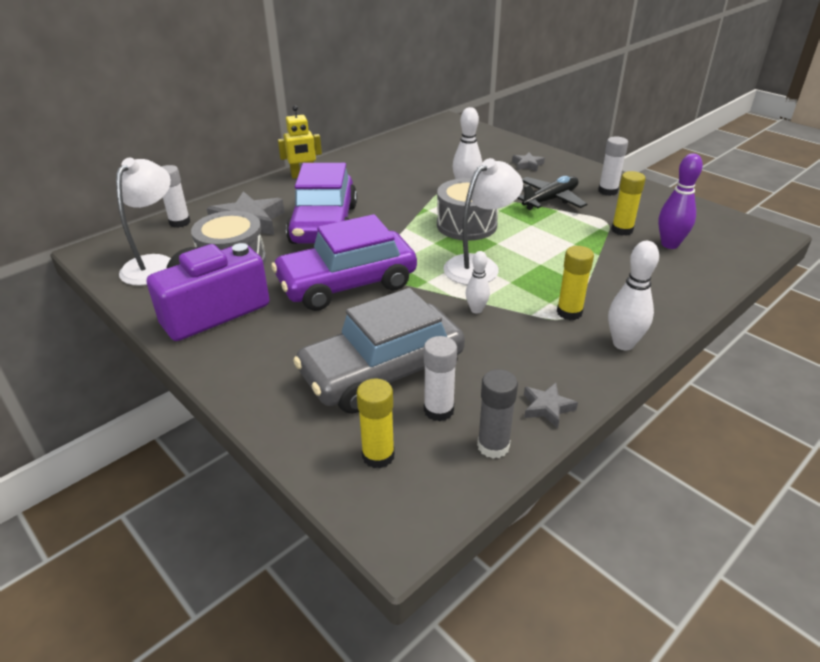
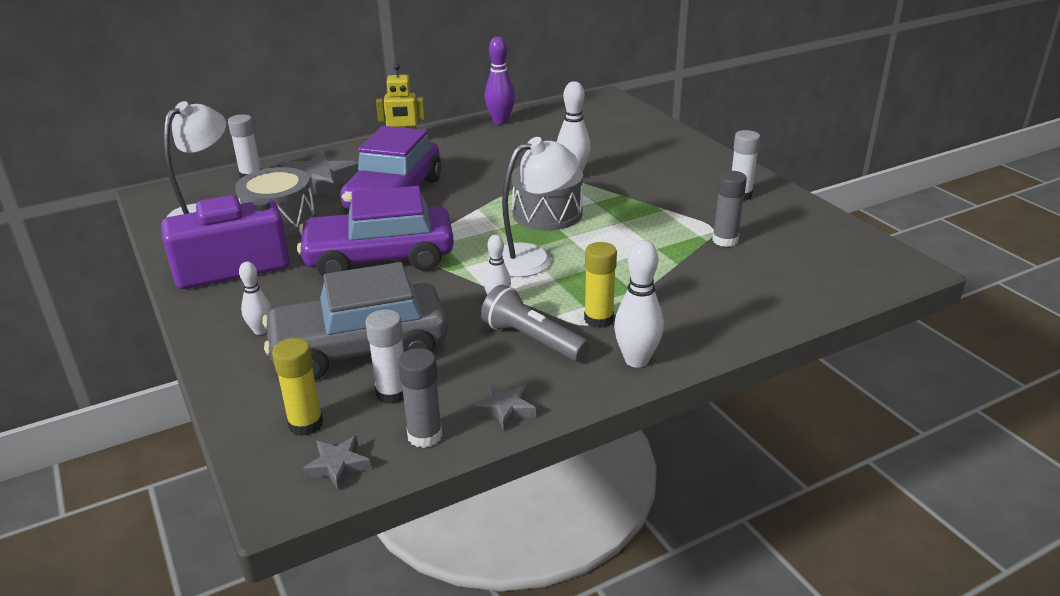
camera: 15 degrees right, 5 degrees down
grey star [512,152,545,171] -> grey star moved to [303,436,371,490]
black plane [517,176,587,210] -> none
yellow glue stick [611,171,646,236] -> grey glue stick [712,171,747,247]
purple bowling pin [658,153,703,249] -> purple bowling pin moved to [485,37,515,124]
none -> white bowling pin [239,262,271,335]
none -> grey flashlight [481,285,589,361]

